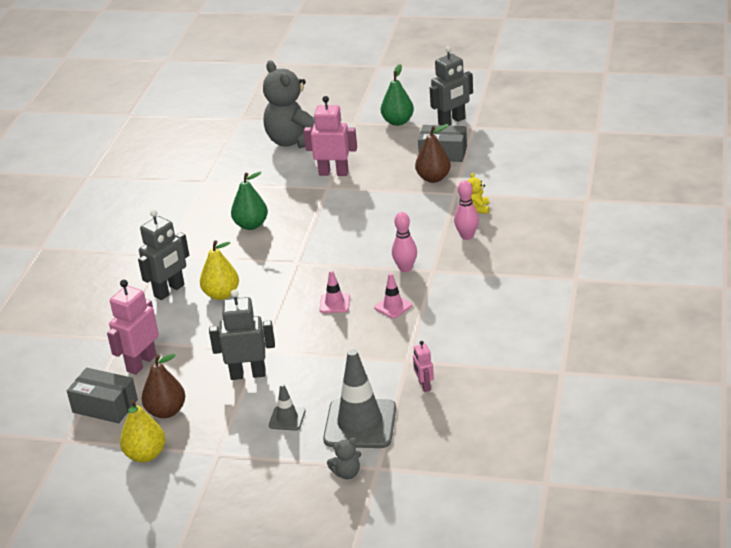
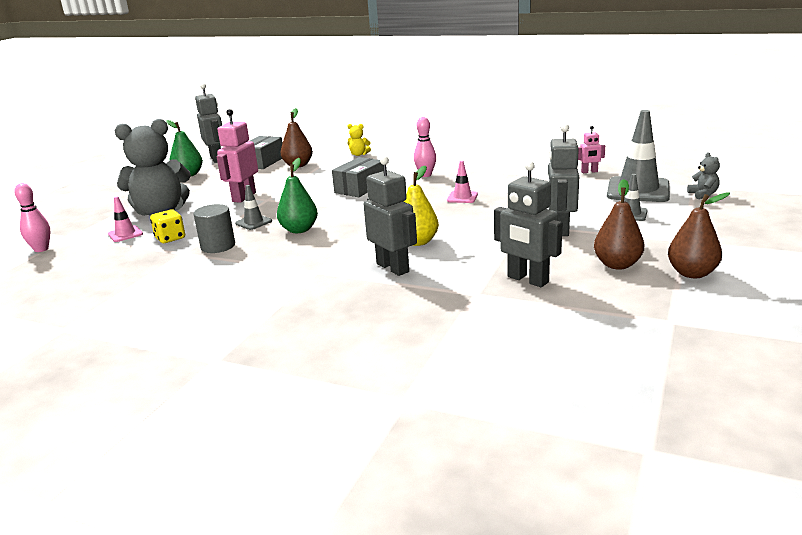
camera: 80 degrees left, 10 degrees down
grey box [67,367,138,423] -> grey box moved to [332,157,384,197]
pink robot [107,280,159,375] -> grey robot [494,161,563,287]
yellow pear [120,399,165,462] -> brown pear [668,192,730,278]
pink traffic cone [374,273,412,319] -> pink traffic cone moved to [108,197,143,242]
pink bowling pin [454,180,479,240] -> pink bowling pin moved to [14,183,50,252]
none -> yellow dice [150,209,185,243]
none -> grey cylinder [193,204,235,253]
none -> grey traffic cone [235,185,272,230]

